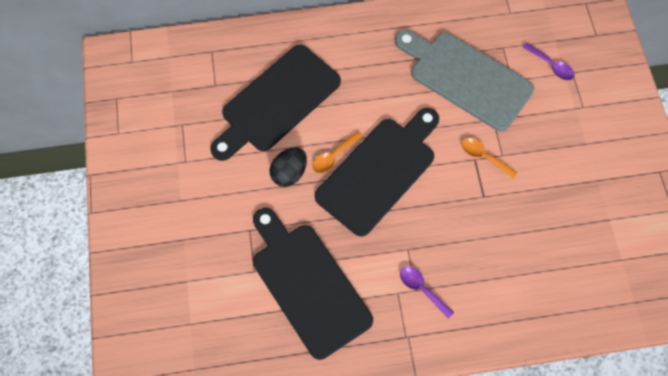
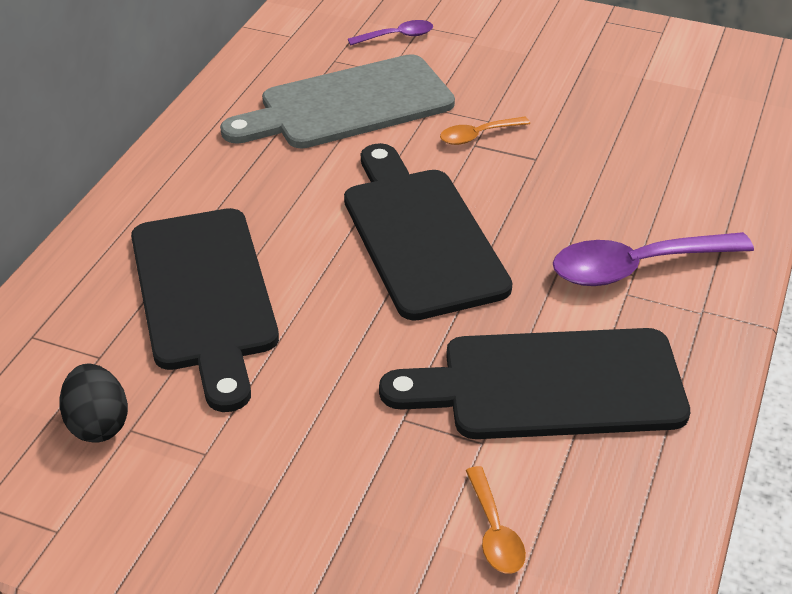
camera: 60 degrees left, 25 degrees down
black egg [269,147,307,187] -> black egg moved to [59,364,128,443]
orange spoon [312,131,363,173] -> orange spoon moved to [466,466,526,574]
purple spoon [400,266,454,319] -> purple spoon [553,232,754,286], size x1.91

